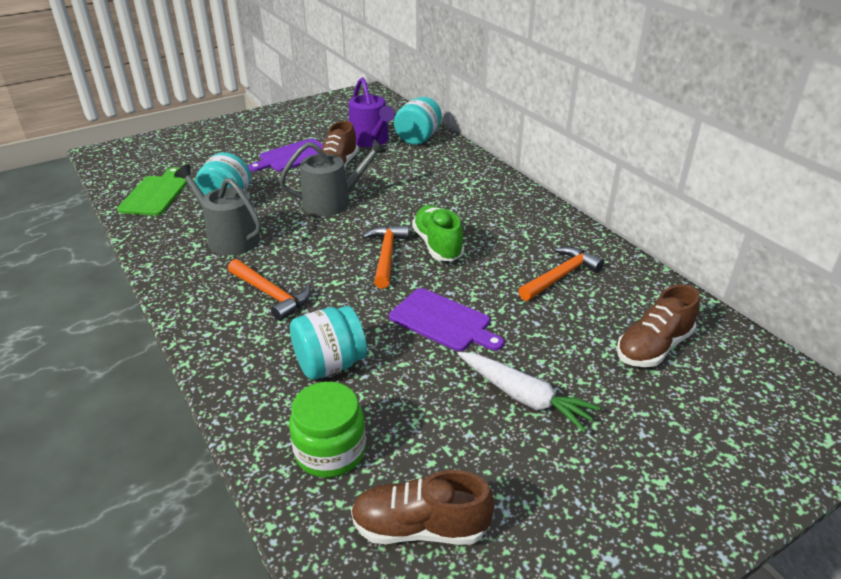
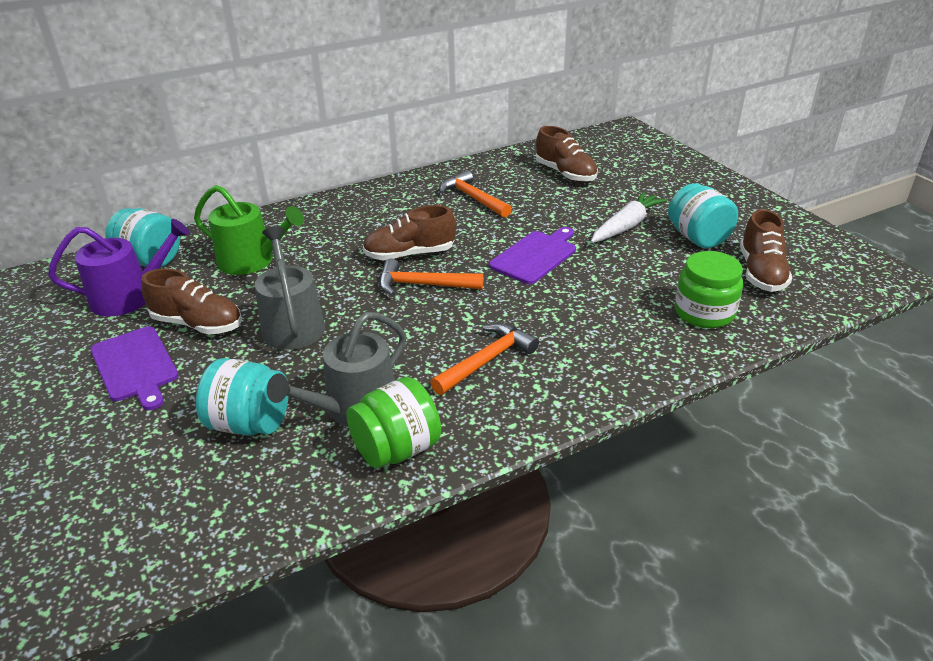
camera: 85 degrees left, 0 degrees up
green cutting board [117,167,187,216] -> none
turquoise jar [290,306,367,380] -> turquoise jar moved to [668,183,738,248]
green shoe [412,205,464,261] -> brown shoe [363,205,456,260]
none -> green watering can [194,185,304,275]
none -> green jar [346,377,441,468]

